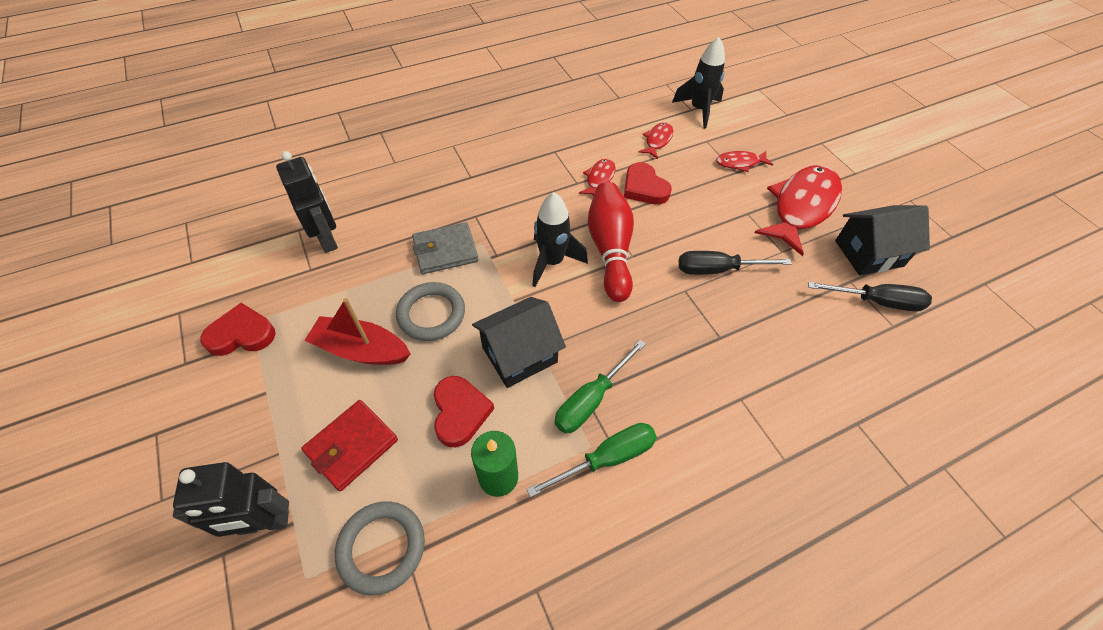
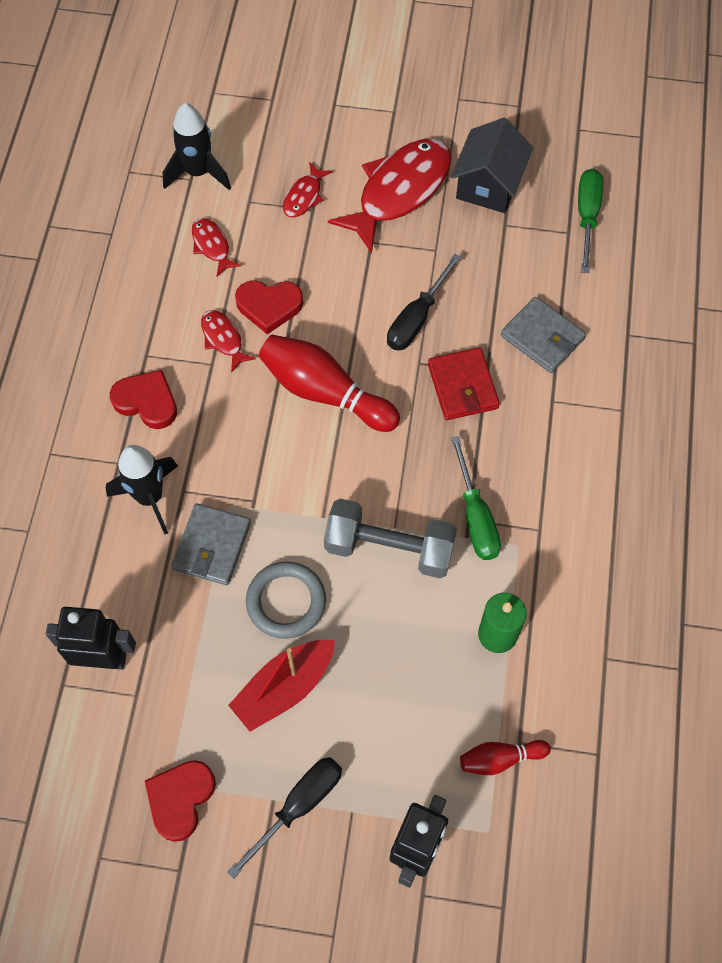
camera: 55 degrees left, 10 degrees up
red wallet [301,400,398,491] -> red wallet moved to [428,347,500,420]
grey ring [335,501,425,595] -> red bowling pin [460,740,550,775]
red heart [434,376,494,447] -> red heart moved to [110,370,177,429]
black house [472,297,566,388] -> grey dumbbell [324,498,457,578]
green screwdriver [526,423,657,497] -> green screwdriver moved to [578,169,603,273]
black rocket [532,192,588,287] -> black rocket moved to [106,445,178,534]
red fish [754,165,842,256] -> red fish turned 60 degrees clockwise [328,139,451,253]
black screwdriver [808,282,932,311] -> black screwdriver moved to [227,757,342,879]
none -> grey wallet [501,297,586,373]

